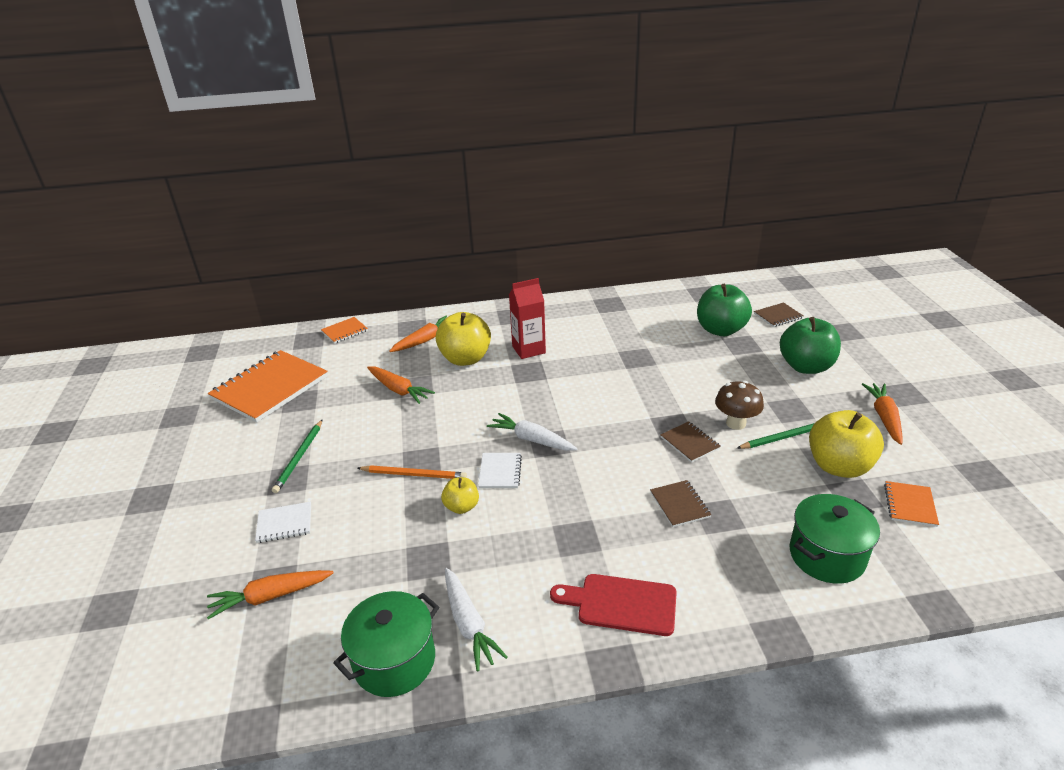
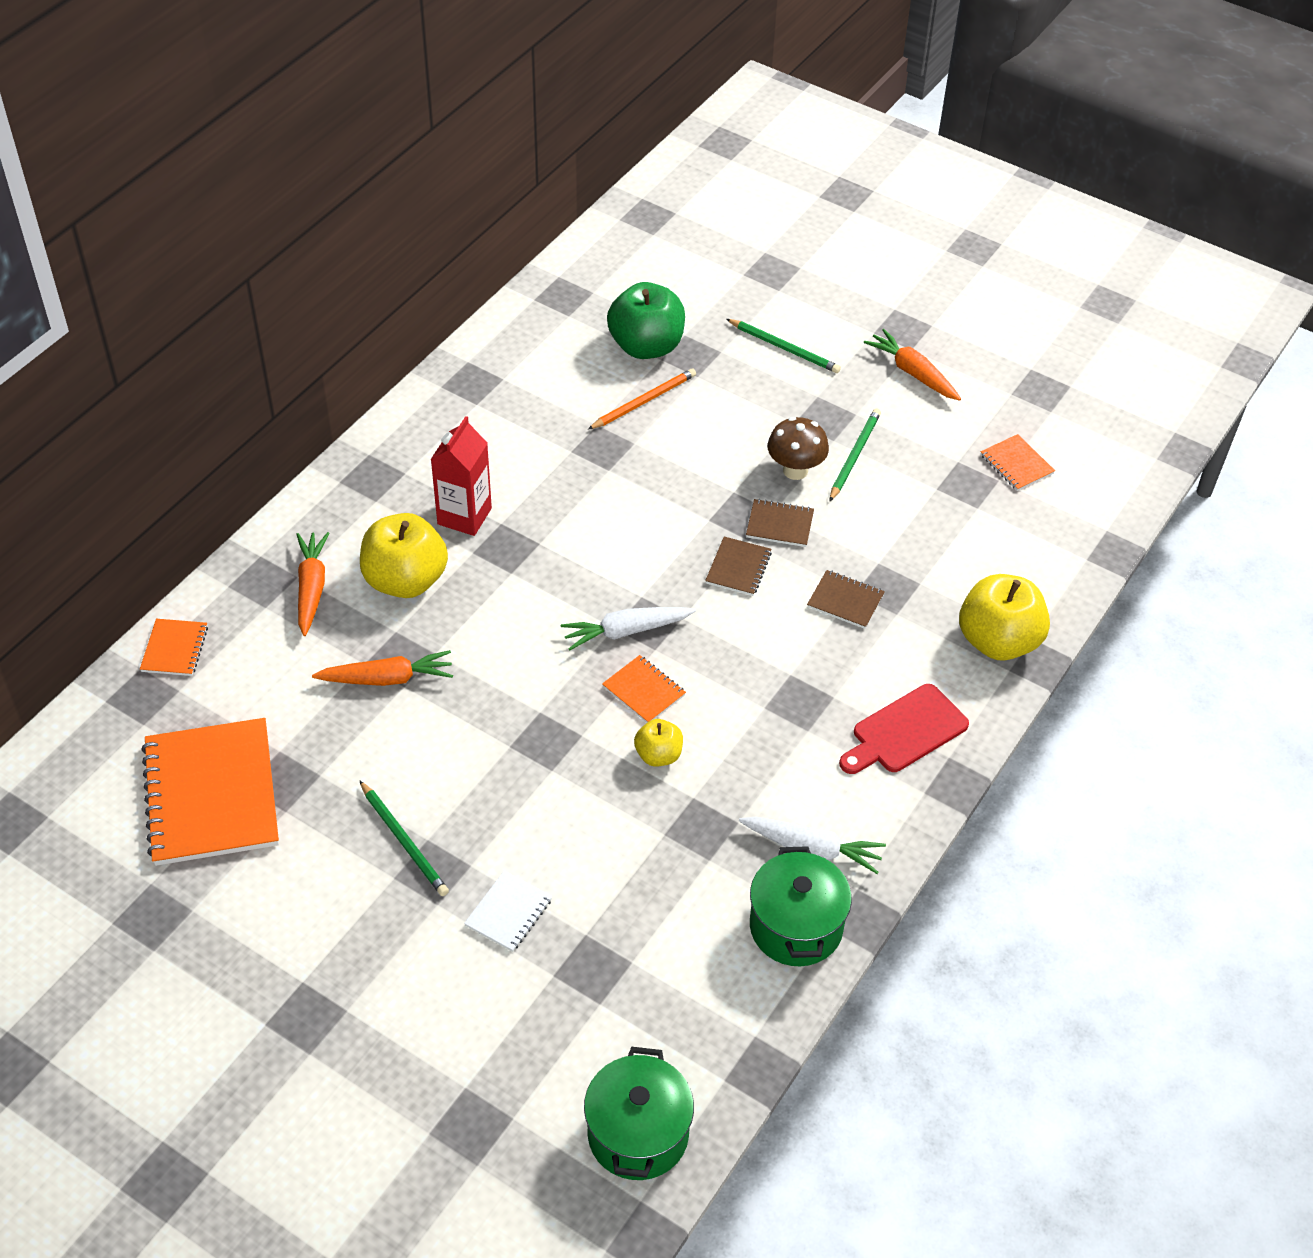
camera: 50 degrees left, 15 degrees up
orange carrot [207,570,334,619] -> none
orange pencil [358,465,467,479] -> orange pencil moved to [588,368,696,430]
white notebook [478,453,522,488] -> orange notebook [602,655,686,723]
brown notebook [754,302,804,327] -> brown notebook moved to [705,536,772,596]
green apple [780,317,841,374] -> green pencil [727,319,841,373]
green pot [789,494,880,584] -> green pot moved to [584,1047,694,1180]
yellow apple [809,410,884,478] -> yellow apple moved to [959,574,1050,660]

